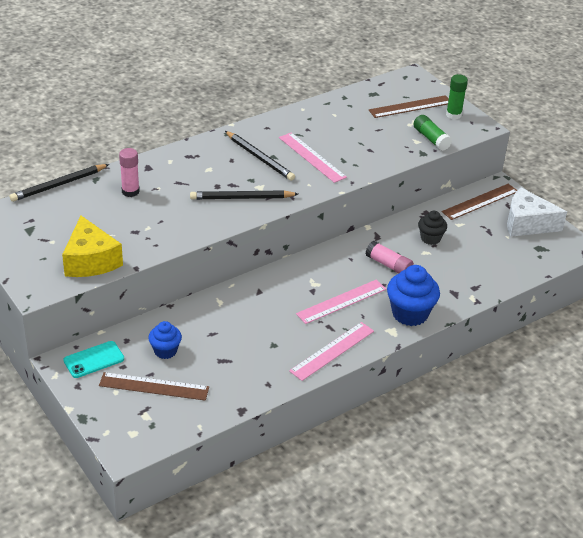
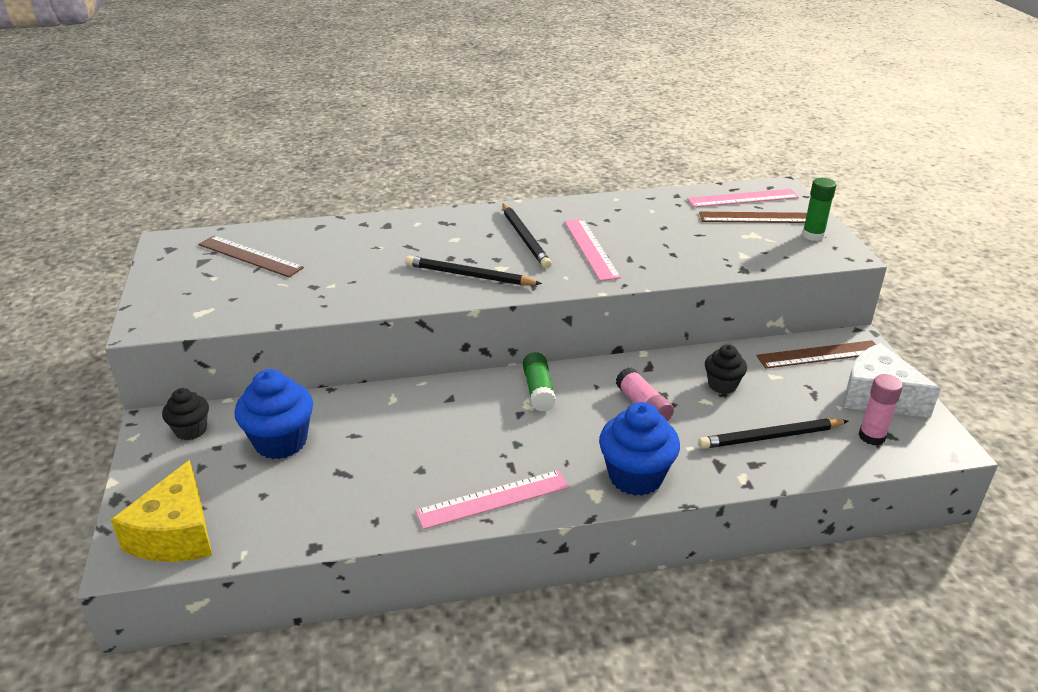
camera: 25 degrees right, 5 degrees down
black pencil [10,164,109,202] -> black pencil moved to [698,419,848,449]
yellow cheese [62,216,123,277] -> yellow cheese moved to [111,460,212,562]
turquoise phone [63,341,124,378] -> black cupcake [162,388,209,440]
brown ruler [99,372,209,401] -> brown ruler moved to [198,236,304,277]
pink glue stick [119,148,140,197] -> pink glue stick moved to [858,374,903,445]
blue cupcake [148,321,182,359] -> blue cupcake [234,369,313,459], size x1.67
pink ruler [296,279,386,324] -> pink ruler moved to [687,189,799,207]
green glue stick [414,115,452,151] -> green glue stick moved to [523,352,556,411]

